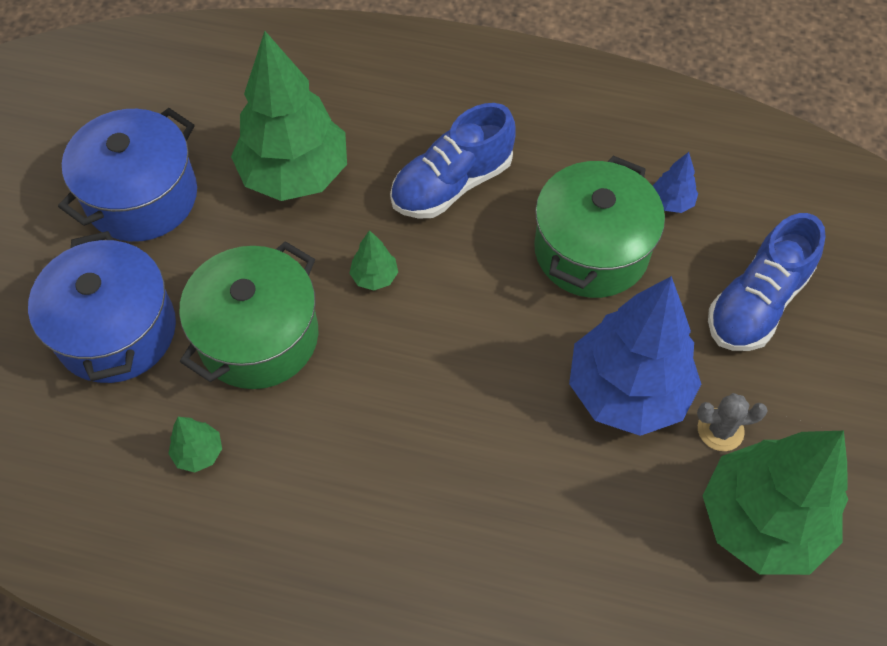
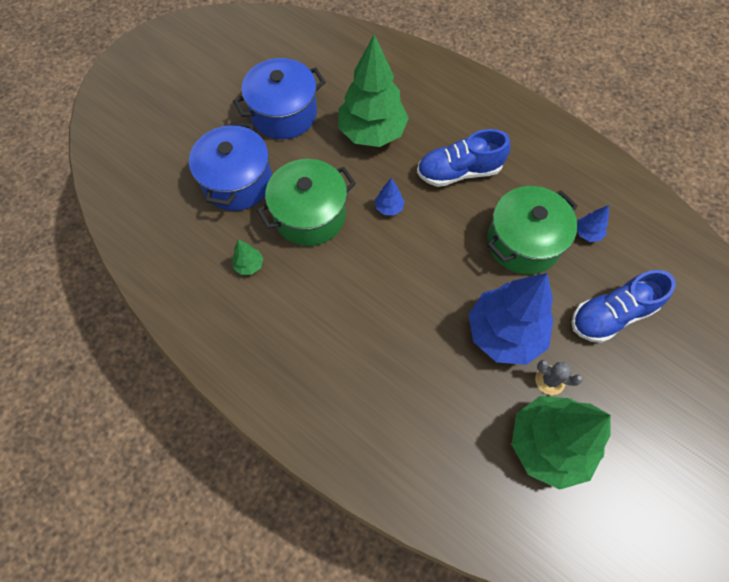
camera: 25 degrees right, 5 degrees up
green tree [349,230,398,291] -> blue tree [375,178,405,215]

